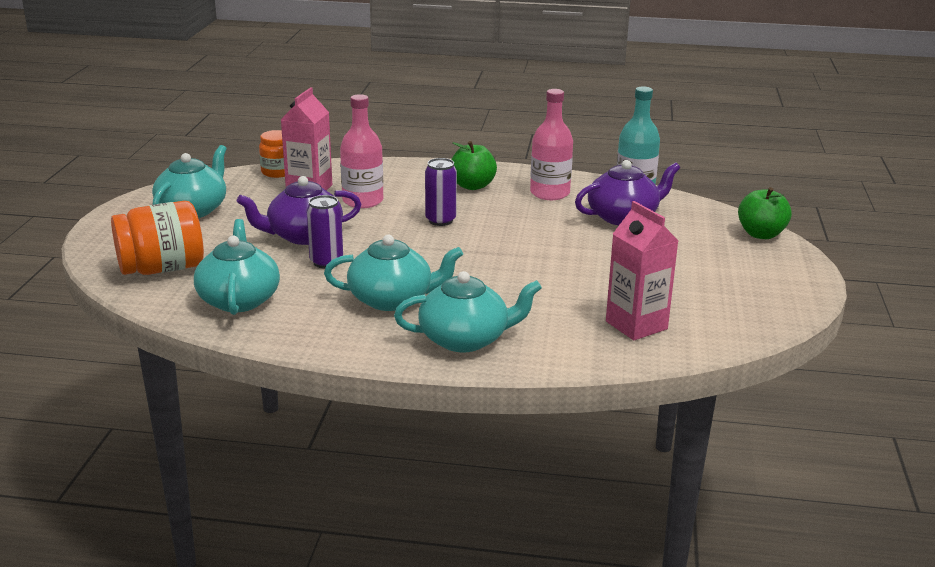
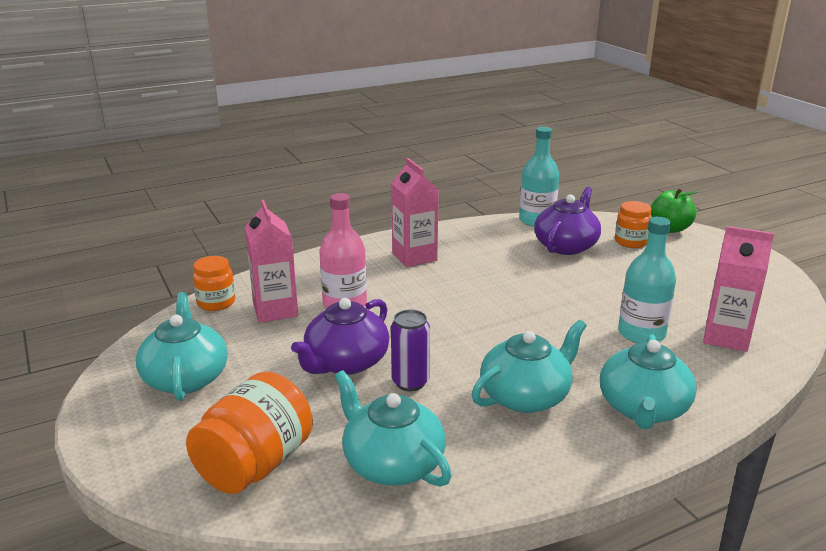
camera: 35 degrees left, 0 degrees up
turquoise teapot [394,271,542,352] -> turquoise teapot turned 150 degrees clockwise [600,334,697,429]
purple can [425,158,457,226] -> none
green apple [451,141,497,190] -> pink carton [391,158,439,267]
pink bottle [530,89,573,200] -> none
none -> orange jar [615,201,652,248]
none -> turquoise bottle [618,217,676,344]

